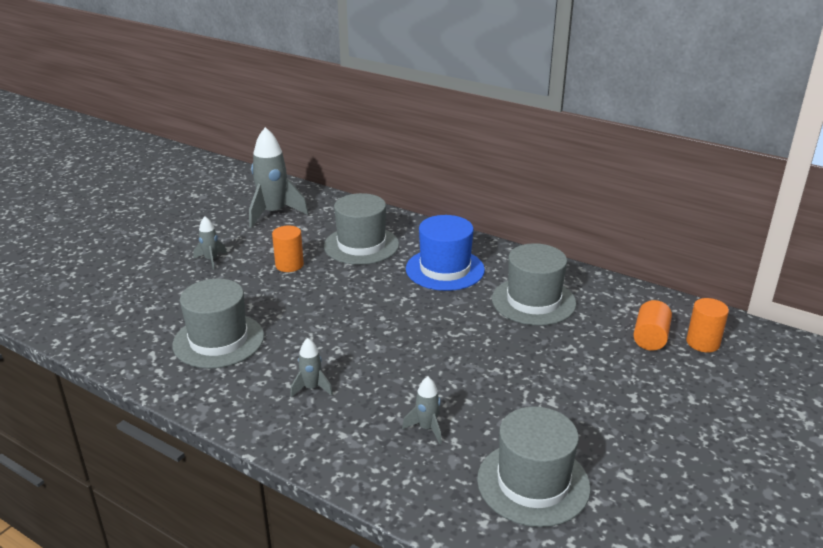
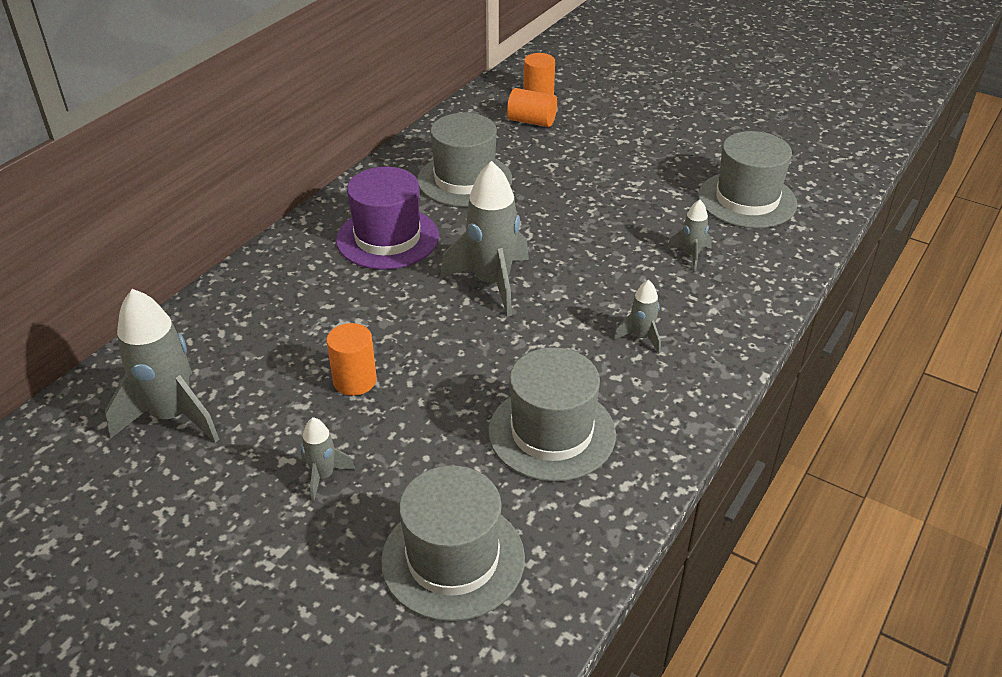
camera: 90 degrees left, 10 degrees up
grey hat [324,193,399,265] -> grey hat moved to [381,465,525,622]
blue hat [406,215,485,291] -> purple hat [336,167,439,270]
none -> grey rocket [440,161,529,317]

